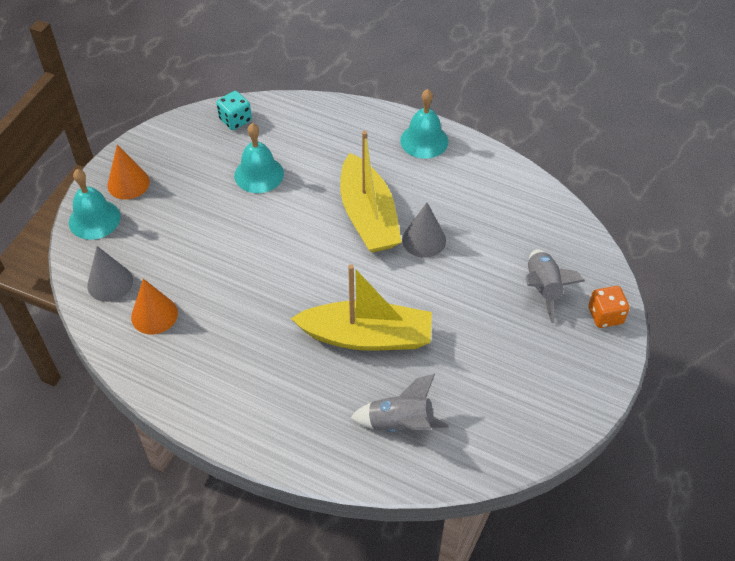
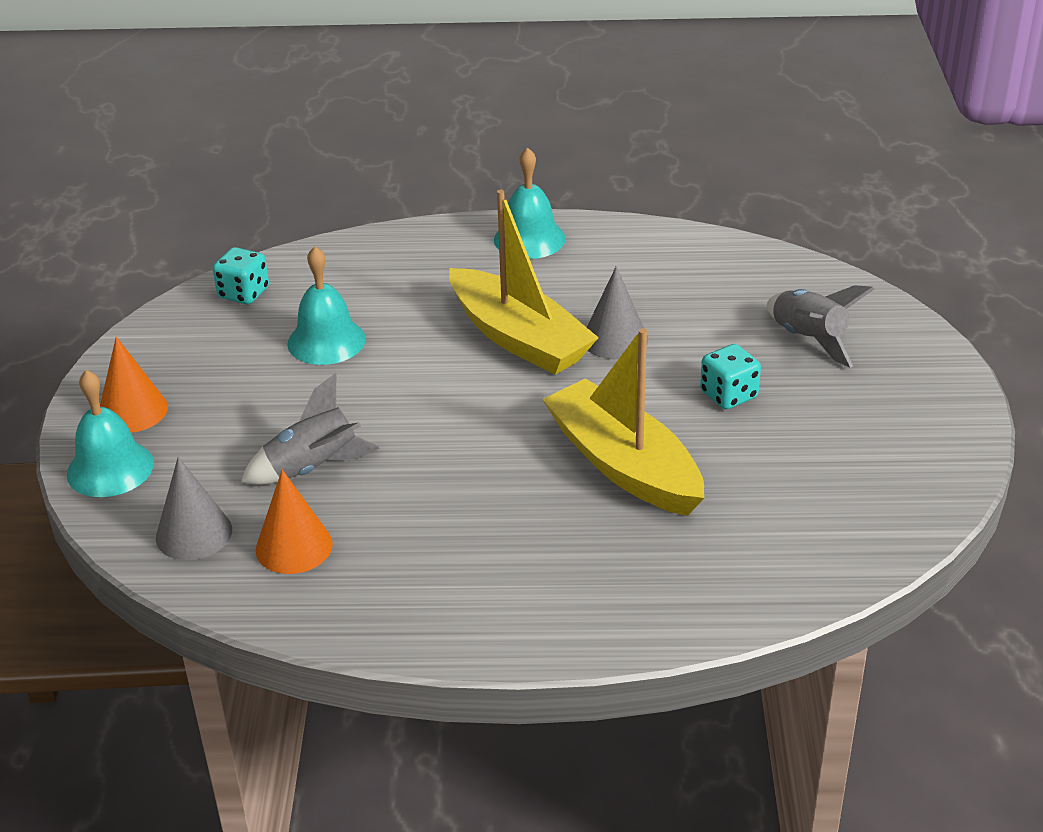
camera: 25 degrees left, 15 degrees down
yellow boat [291,264,432,351] -> yellow boat turned 105 degrees counterclockwise [542,328,704,516]
grey rocket [350,374,449,432] -> grey rocket moved to [241,373,380,485]
orange dice [588,286,630,328] -> none
none -> turquoise dice [700,344,761,409]

